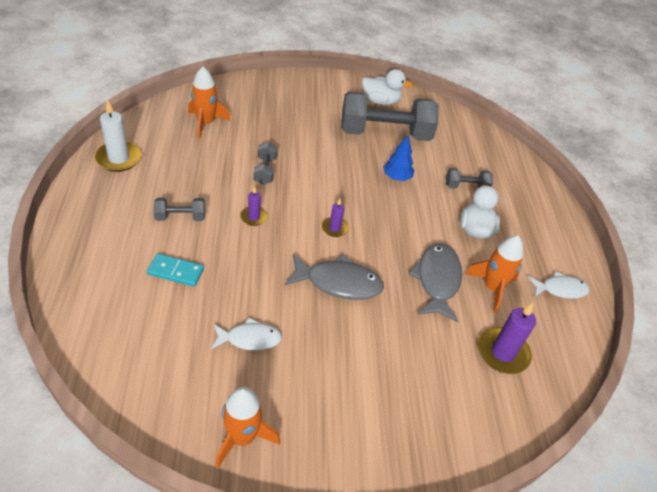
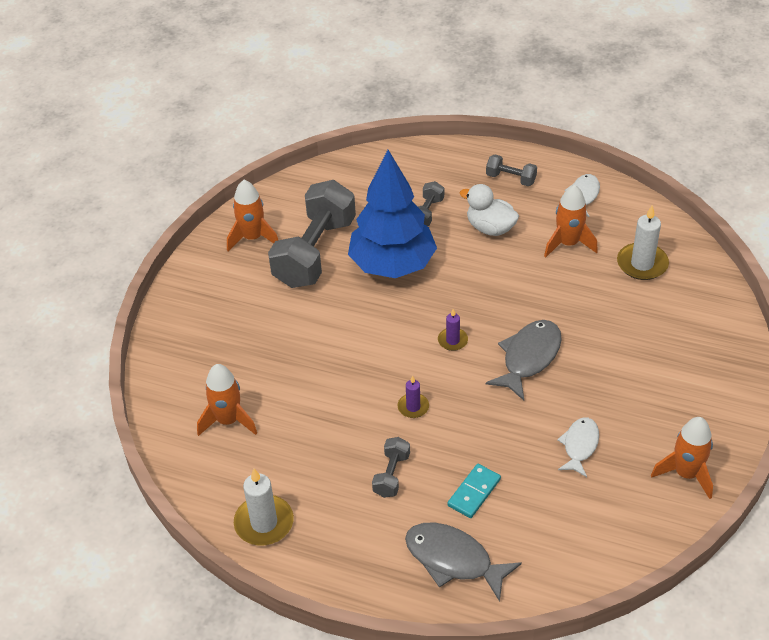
camera: 60 degrees left, 0 degrees up
grey dumbbell [254,142,277,185] -> grey dumbbell moved to [486,155,537,186]
white duck [362,69,413,105] -> orange rocket [227,180,278,251]
blue tree [383,135,415,181] -> blue tree [348,150,437,278], size x2.37
grey fish [408,243,462,322] -> grey fish moved to [405,523,522,602]
purple candle [478,303,536,374] -> white candle [617,205,669,280]

